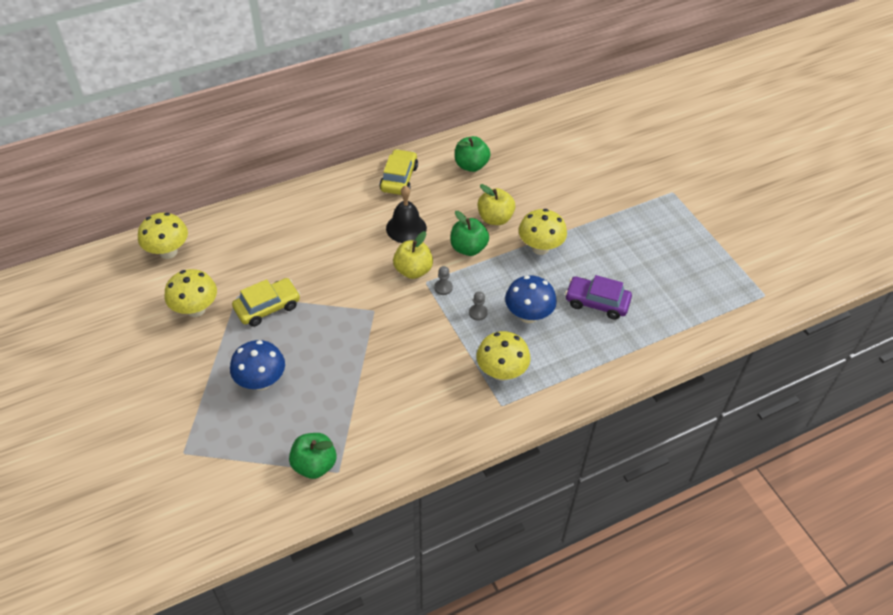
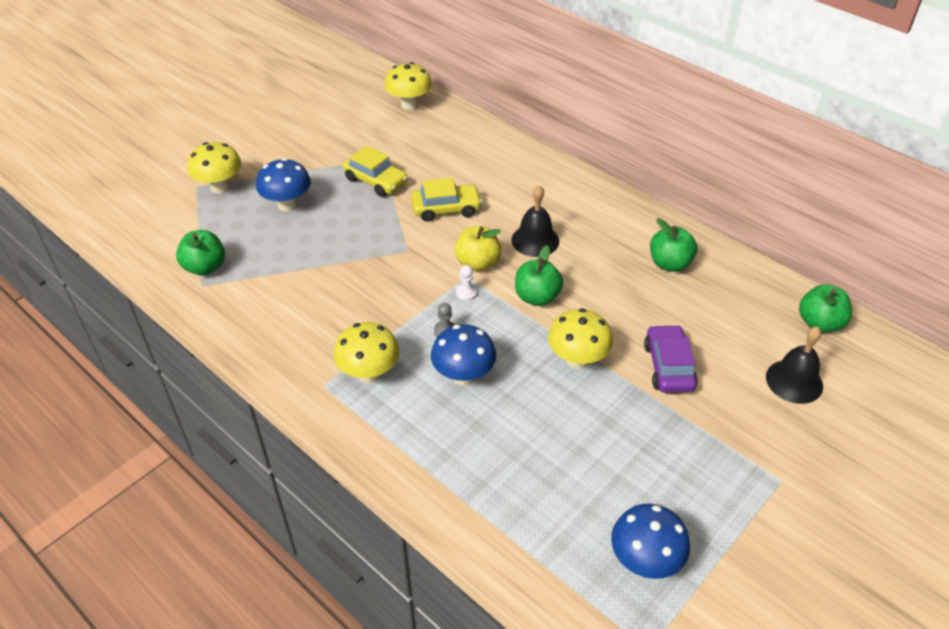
camera: 70 degrees right, 5 degrees down
yellow mushroom [165,269,217,317] -> yellow mushroom moved to [187,142,242,194]
yellow car [379,149,418,195] -> yellow car moved to [411,178,482,222]
grey pawn [434,266,453,295] -> white pawn [456,265,477,301]
yellow apple [478,184,515,225] -> none
purple car [565,275,632,320] -> purple car moved to [644,325,698,393]
none -> blue mushroom [611,504,690,579]
none -> black bell [766,326,823,404]
none -> green apple [799,284,852,333]

